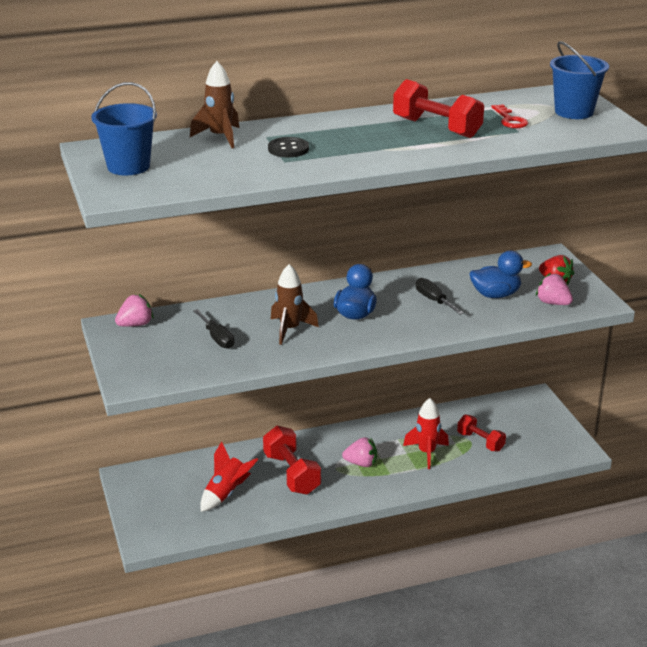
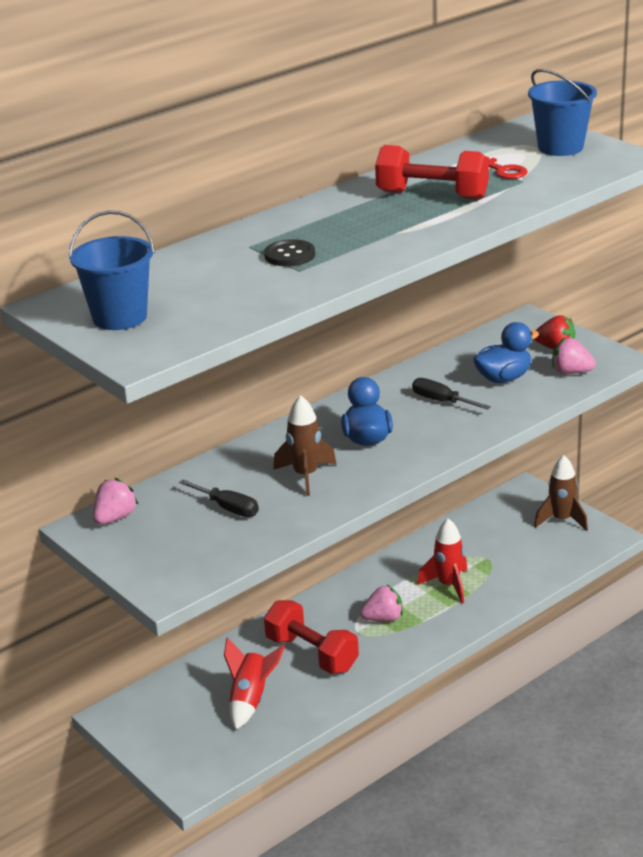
camera: 20 degrees left, 0 degrees up
brown rocket [190,61,239,148] -> brown rocket moved to [534,455,588,531]
red dumbbell [457,415,506,452] -> none

